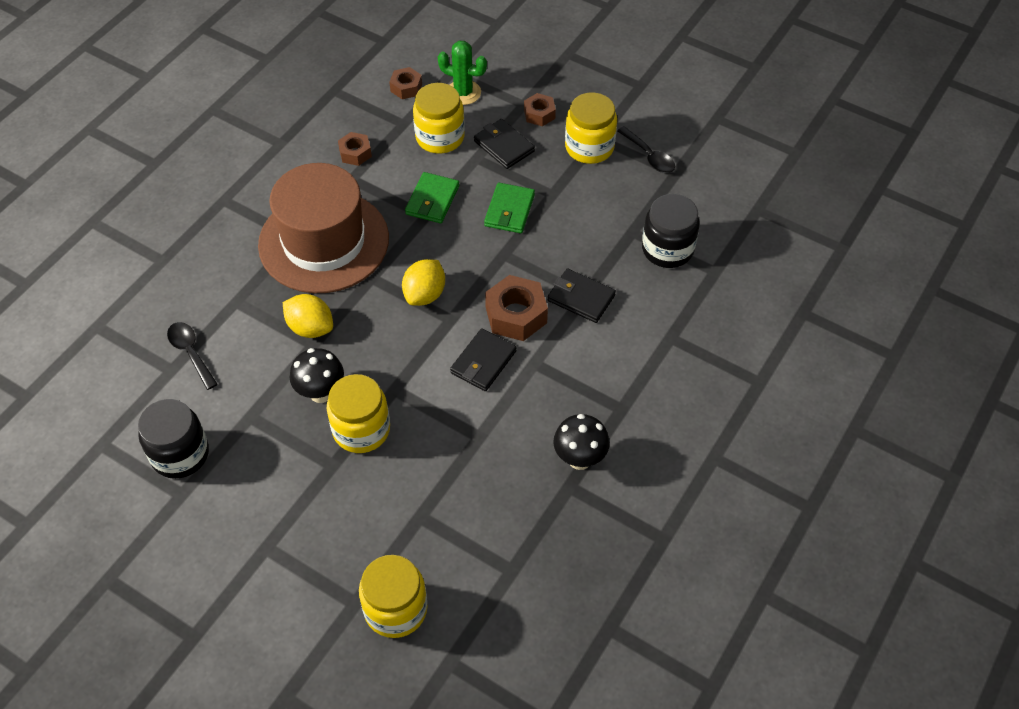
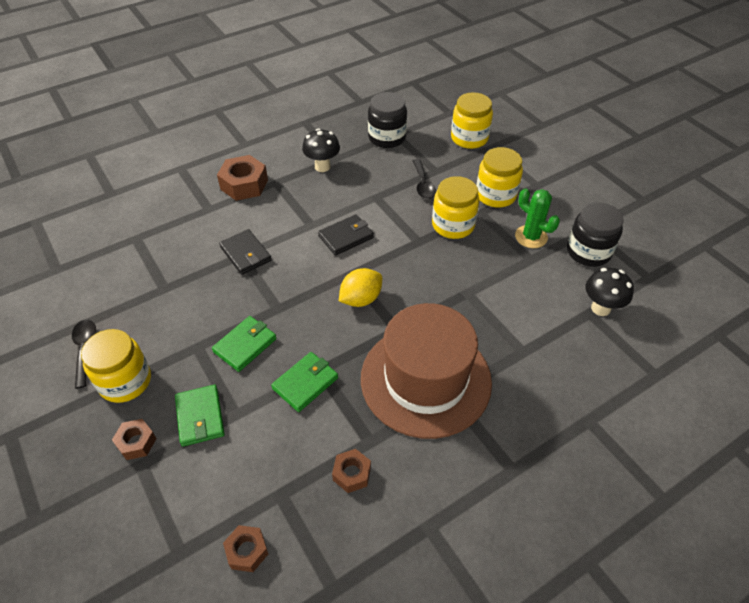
camera: 155 degrees left, 5 degrees down
black spoon [167,322,218,390] -> black spoon moved to [413,159,436,199]
yellow lemon [283,294,333,338] -> none
black mushroom [290,348,344,403] -> black mushroom moved to [585,268,634,316]
yellow jar [413,83,465,153] -> yellow jar moved to [476,147,523,208]
green cactus [438,41,487,105] -> green cactus moved to [515,188,560,248]
black wallet [474,119,535,169] -> green wallet [175,385,225,446]
brown nut [485,275,548,341] -> brown nut moved to [217,155,268,201]
black jar [642,194,700,268] -> black jar moved to [368,92,407,148]

